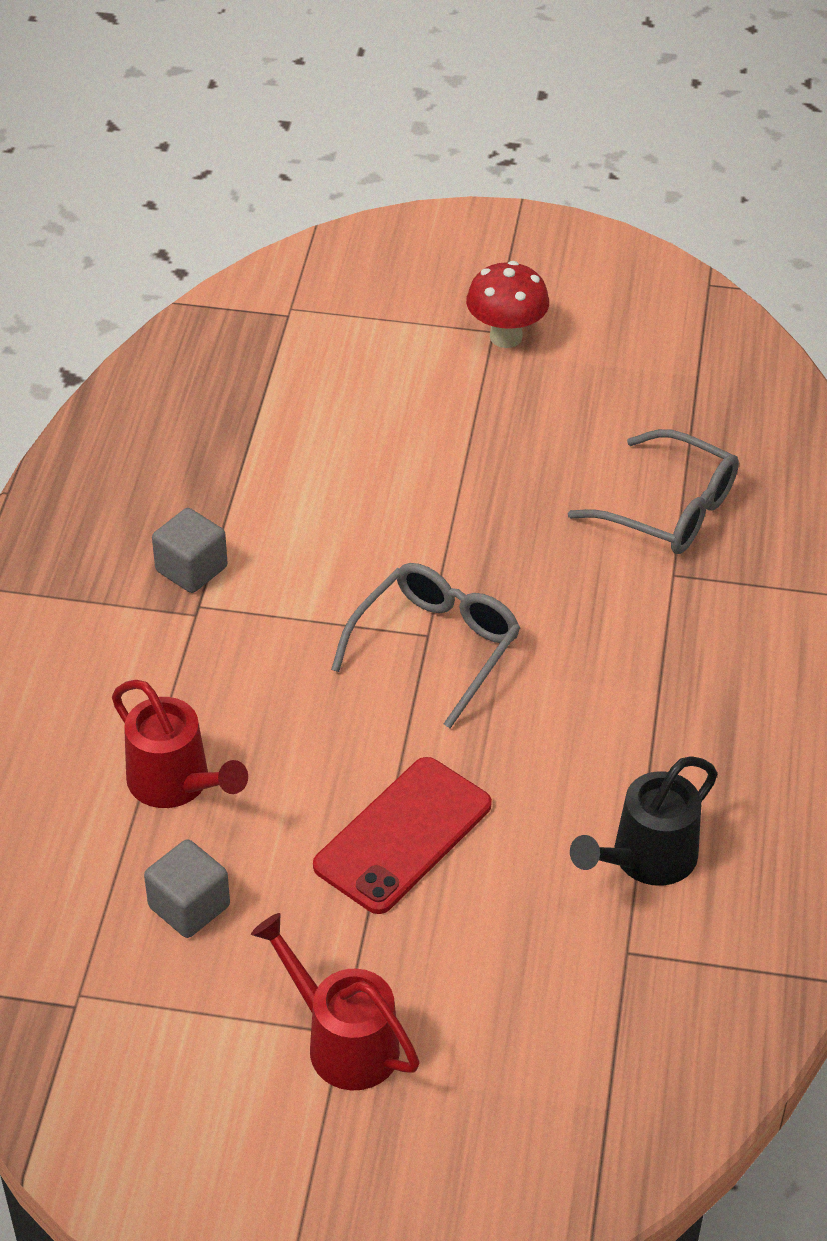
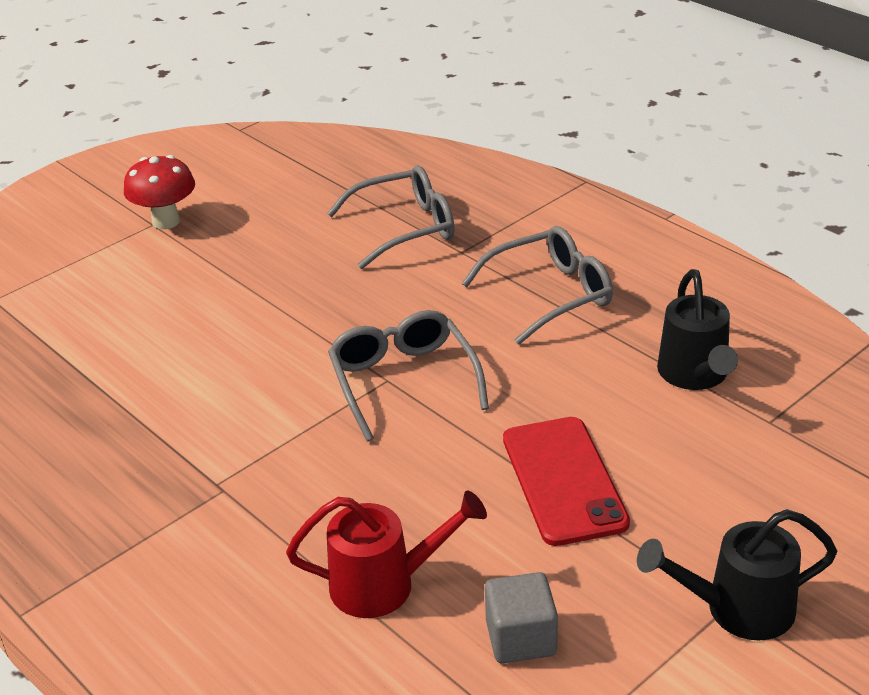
camera: 50 degrees left, 10 degrees down
grey cube [152,508,228,593] -> none
red watering can [251,913,420,1091] -> black watering can [637,509,837,641]
none -> grey glasses [462,226,613,345]

